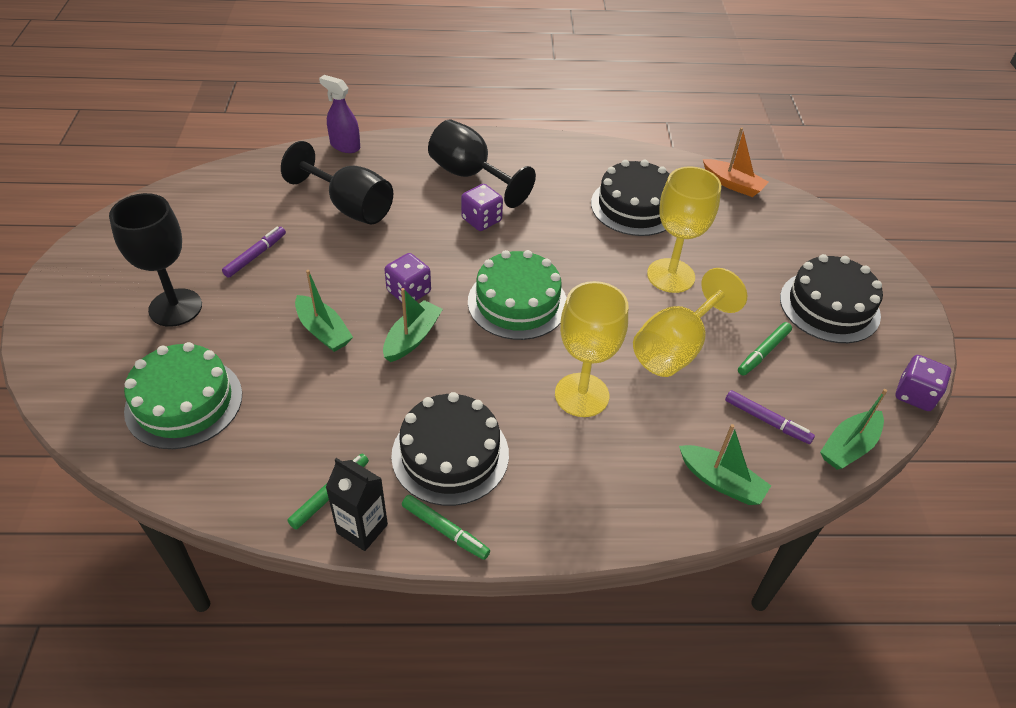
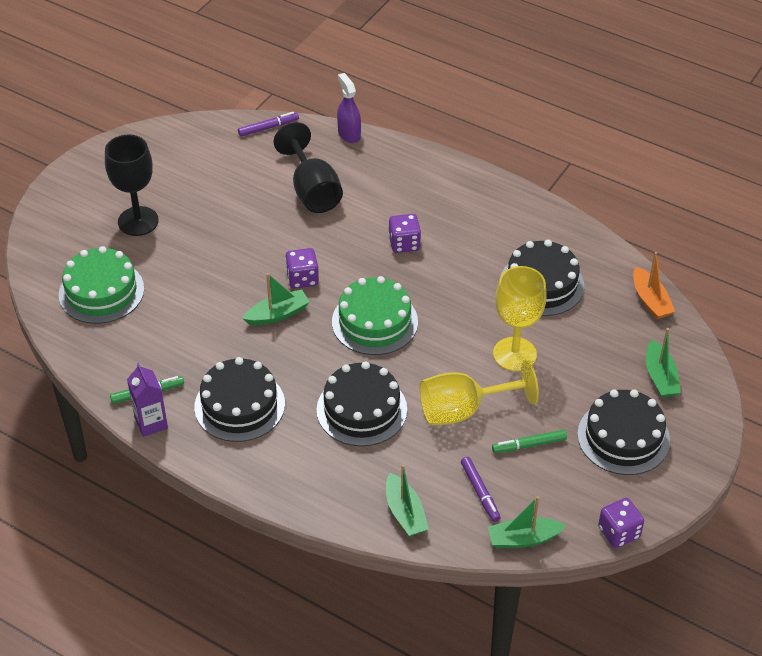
camera: 35 degrees right, 0 degrees up
purple marker [222,227,286,278] -> purple marker moved to [238,112,299,137]
green boat [295,270,353,352] -> green boat moved to [646,328,681,398]
black carton [326,458,388,551] -> purple carton [127,363,168,437]
green marker [402,495,490,560] -> none
black goblet [428,120,536,208] -> none
yellow goblet [555,281,628,417] -> black cake [317,361,407,446]

